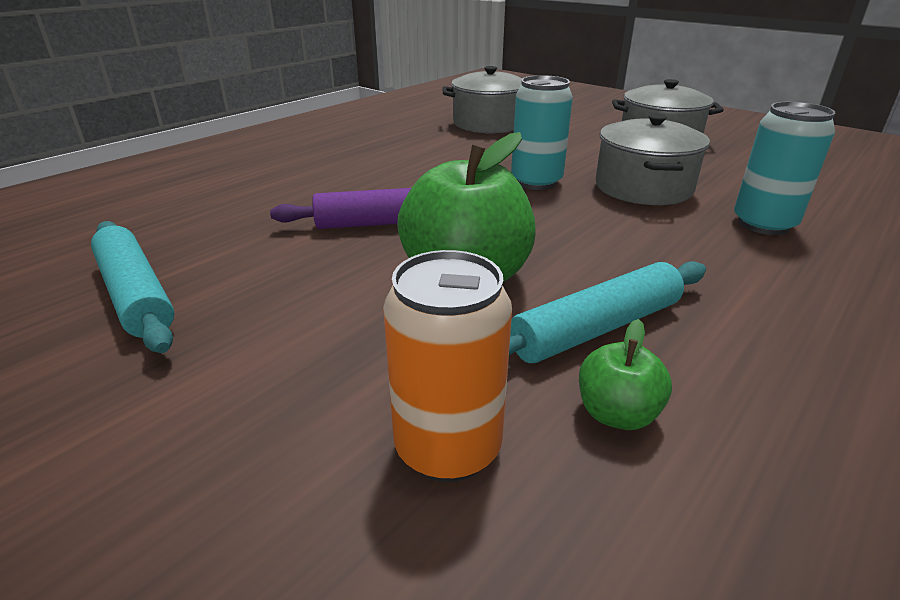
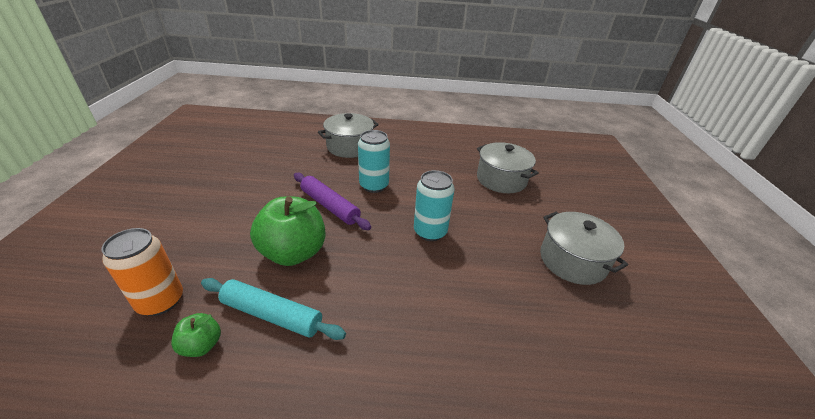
camera: 50 degrees right, 5 degrees up
turquoise rolling pin [91,221,174,353] -> none
grey pot [596,114,710,205] -> grey pot moved to [318,113,379,158]
turquoise can [734,102,835,235] -> turquoise can moved to [358,130,390,193]

